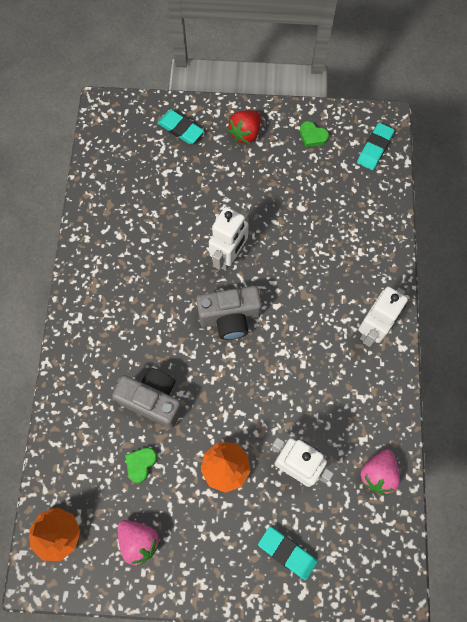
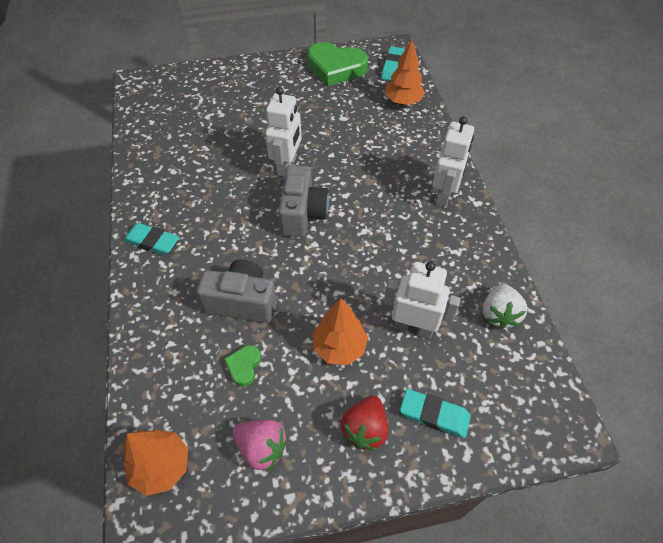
camera: 15 degrees left, 15 degrees down
turquoise eraser [157,110,204,144] -> turquoise eraser moved to [123,223,179,255]
grey camera [196,286,262,340] -> grey camera turned 60 degrees counterclockwise [278,165,329,237]
red strawberry [228,110,261,144] -> red strawberry moved to [341,396,388,450]
green heart [300,121,329,147] -> green heart [307,42,368,86], size x2.19
pink strawberry [360,449,400,495] -> white strawberry [483,284,528,329]
none -> orange tree [385,39,425,105]

